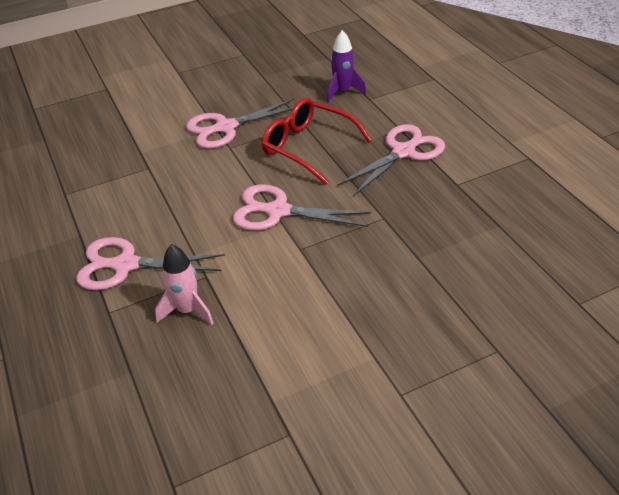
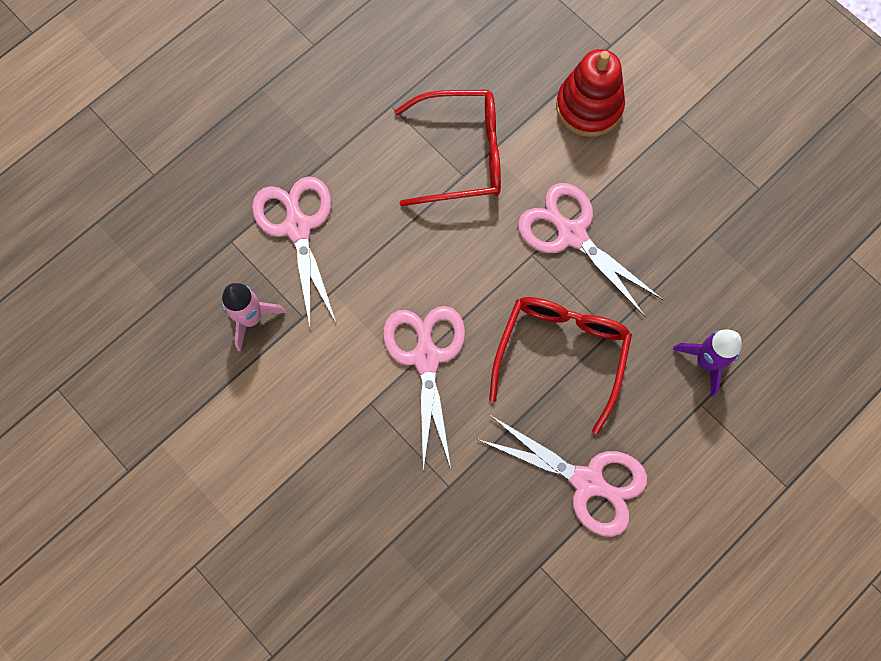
camera: 70 degrees right, 30 degrees up
none -> red glasses [394,90,501,206]
none -> red stacking toy [556,49,625,137]

